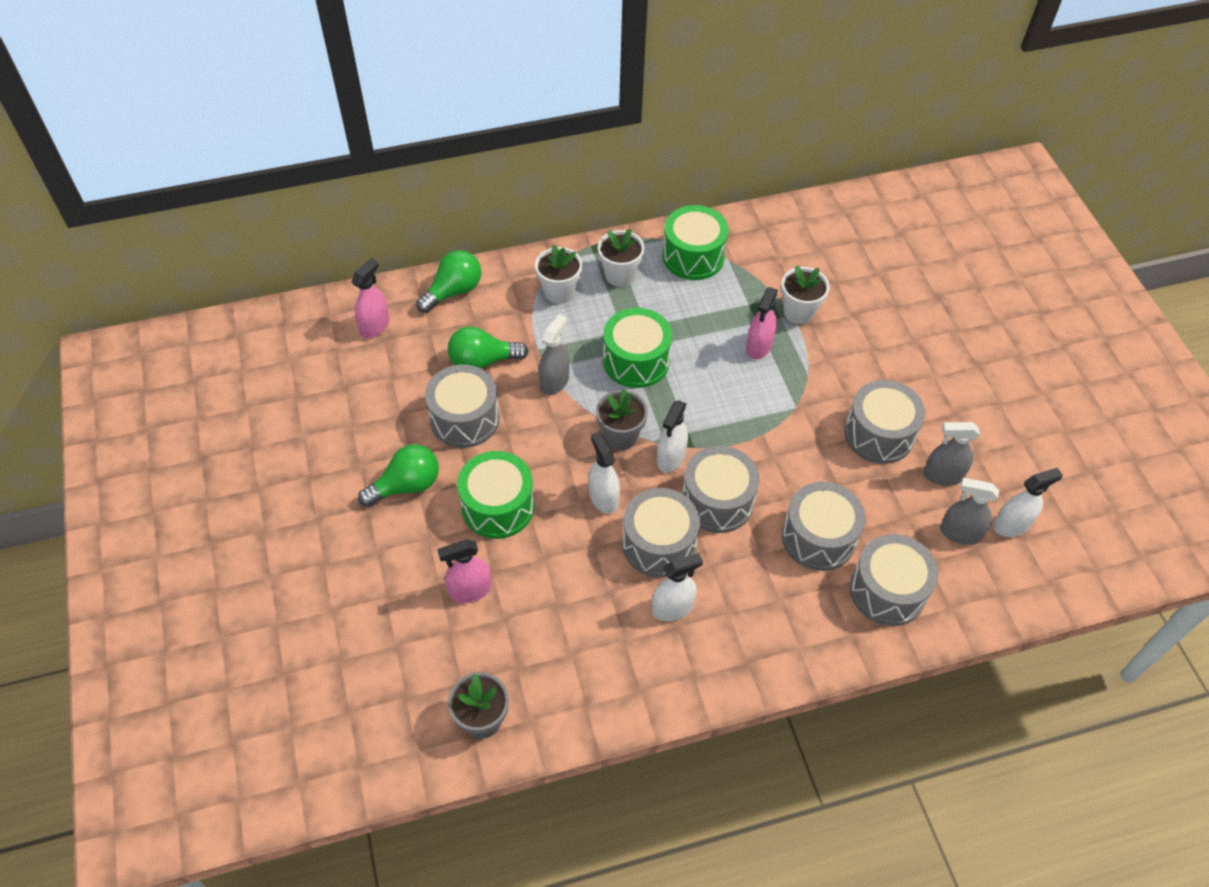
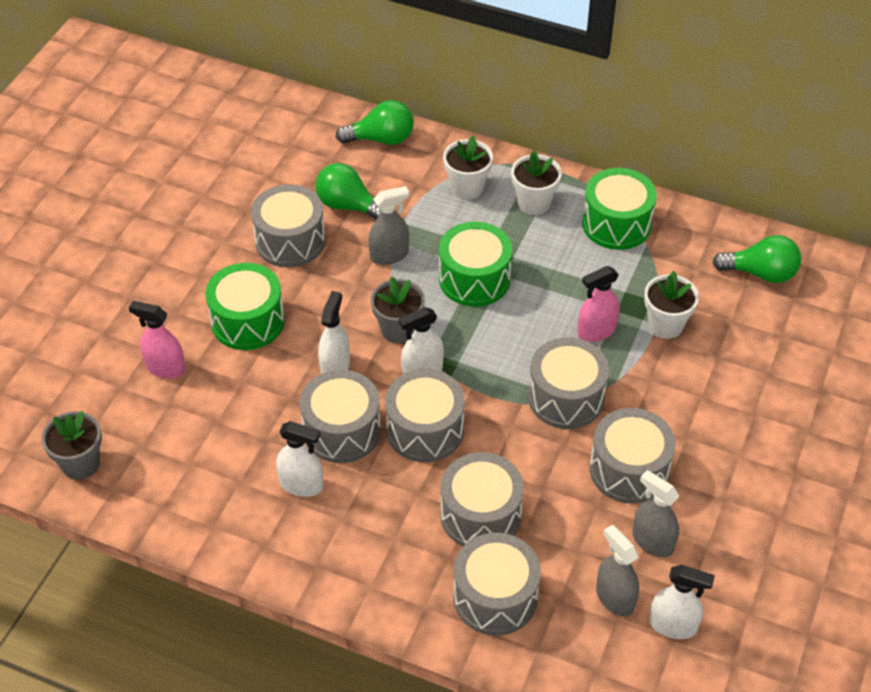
camera: 40 degrees right, 5 degrees down
pink spray bottle [351,258,390,338] -> none
green light bulb [358,444,439,507] -> green light bulb moved to [712,235,801,283]
none -> grey drum [528,337,609,429]

